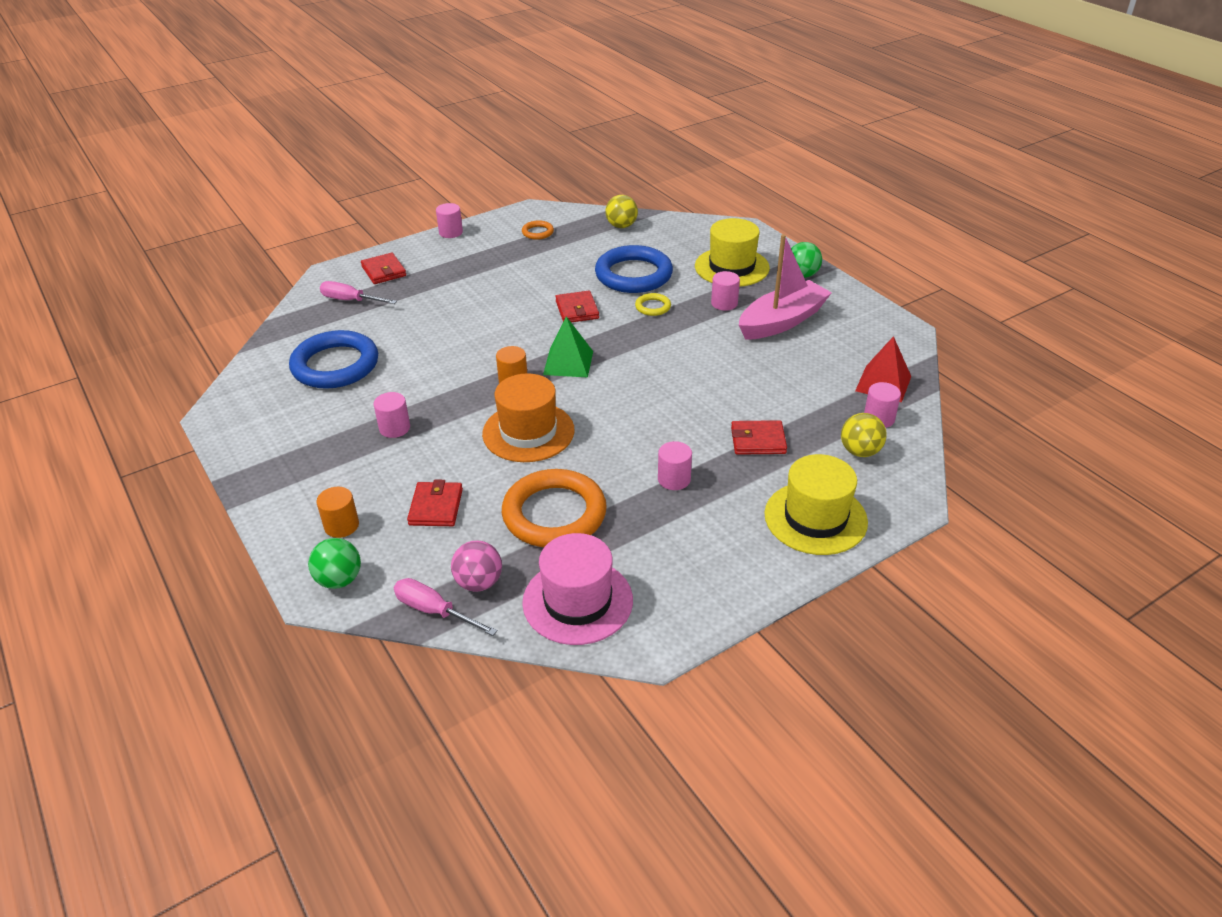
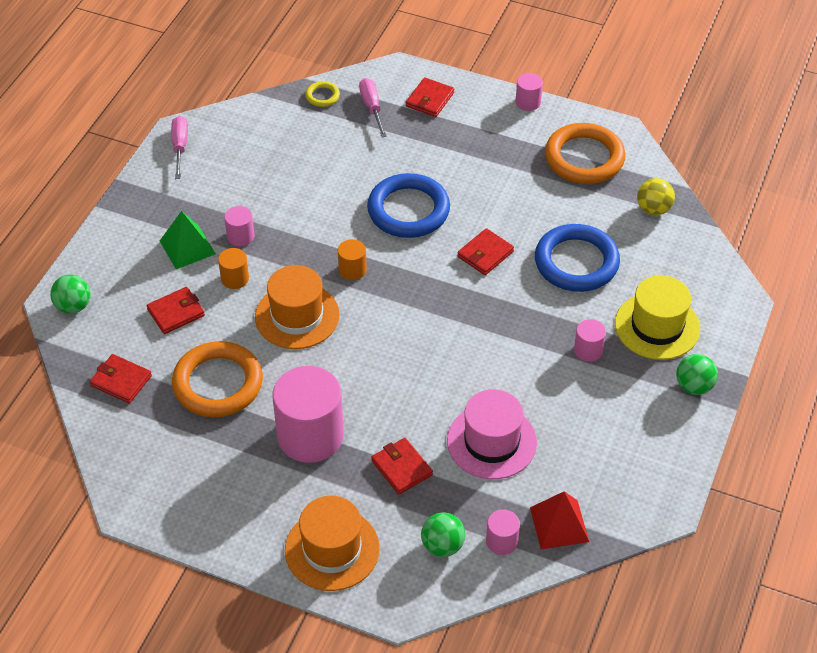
camera: 55 degrees right, 10 degrees up
blue ring [289,330,378,389] -> blue ring moved to [367,173,450,238]
orange cylinder [317,487,359,538] -> orange cylinder moved to [218,248,249,289]
pink screwdriver [394,578,497,636] -> pink screwdriver moved to [171,116,188,179]
pink ball [451,541,502,592] -> red wallet [90,354,152,403]
orange ring [522,221,554,240] -> orange ring [545,123,625,184], size x2.26
pink hat [522,533,633,645] -> pink hat moved to [447,389,537,479]
green pyramid [543,316,593,377] -> green pyramid moved to [160,211,216,269]
yellow ring [635,293,671,316] -> yellow ring moved to [305,81,340,107]
pink cylinder [658,441,692,490] -> pink cylinder [273,366,344,463], size x2.18
pink boat [739,234,832,340] -> none
yellow hat [764,454,868,555] -> orange hat [285,496,380,591]
yellow ball [841,413,887,457] -> green ball [421,512,465,557]

